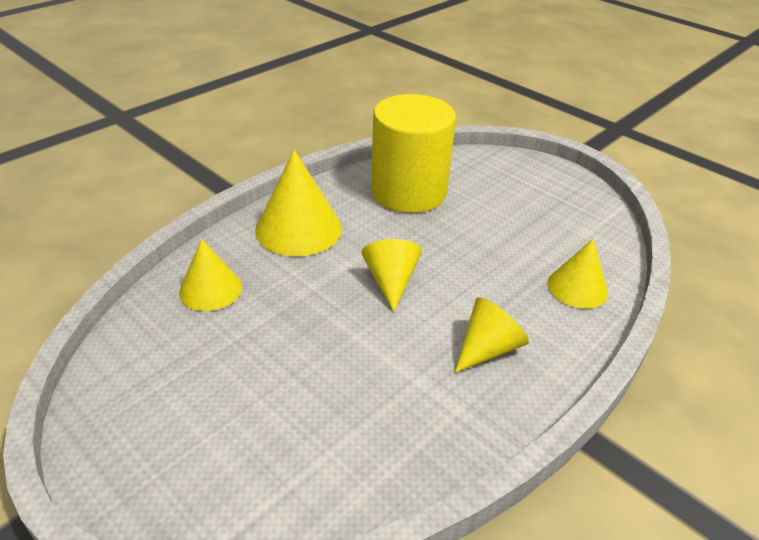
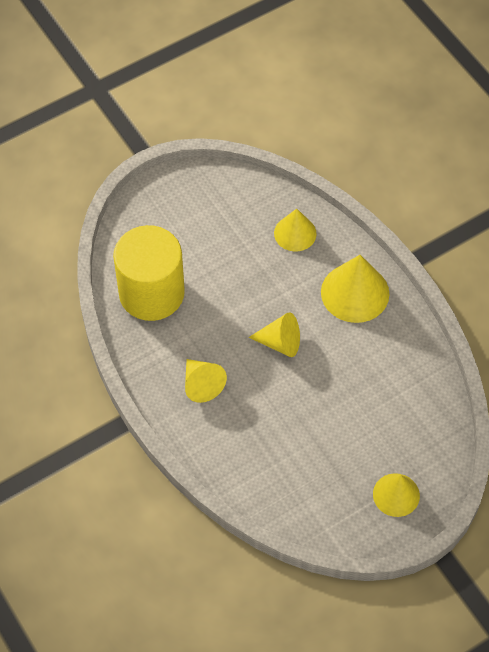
camera: 105 degrees right, 20 degrees up
yellow cylinder [371,94,456,213] -> yellow cylinder moved to [113,225,185,321]
yellow cone [547,239,608,309] -> yellow cone moved to [373,473,420,517]

